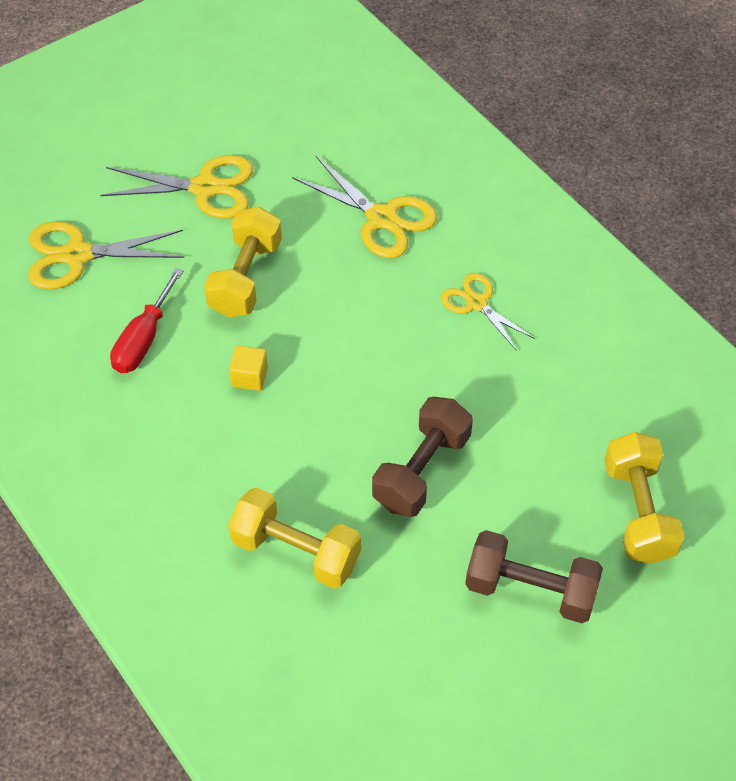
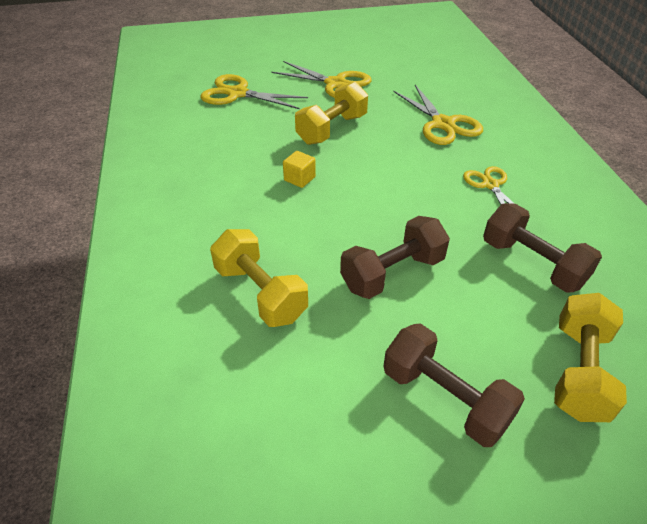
camera: 25 degrees right, 10 degrees down
red screwdriver [110,268,184,373] -> none
none -> brown dumbbell [483,203,602,293]

